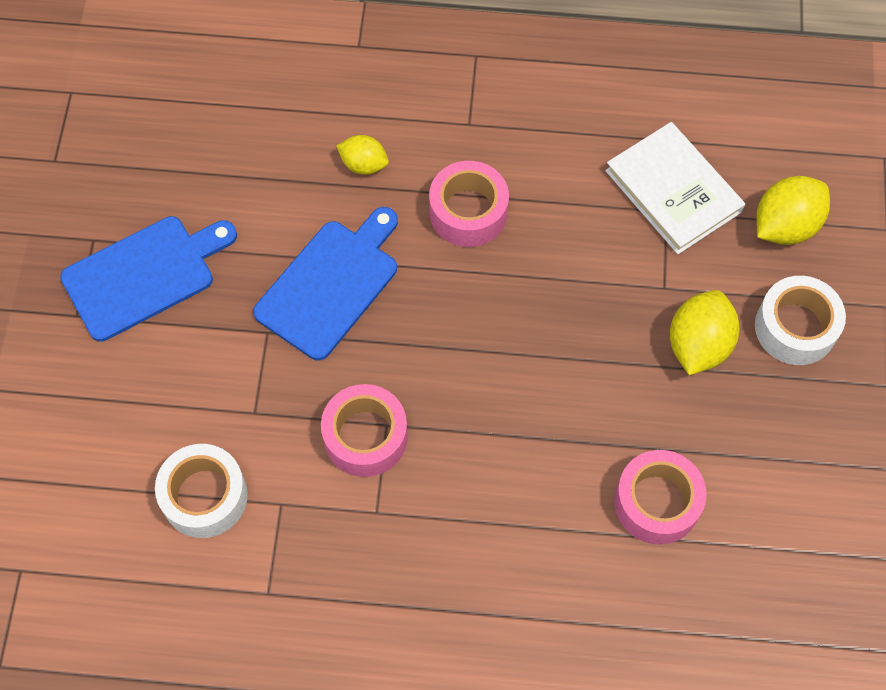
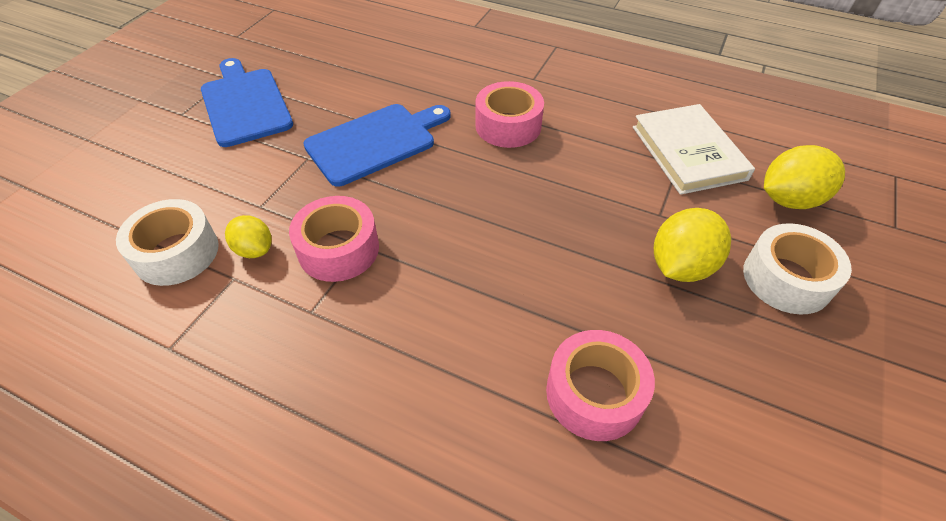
camera: 20 degrees right, 15 degrees down
blue cutting board [60,216,237,342] -> blue cutting board turned 105 degrees counterclockwise [201,58,293,147]
yellow lemon [336,135,389,175] -> yellow lemon moved to [225,215,272,258]

